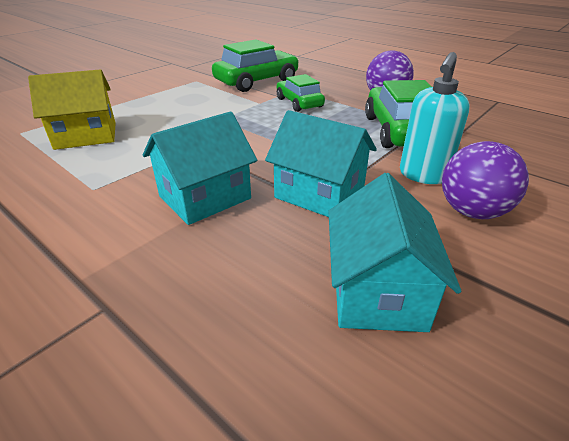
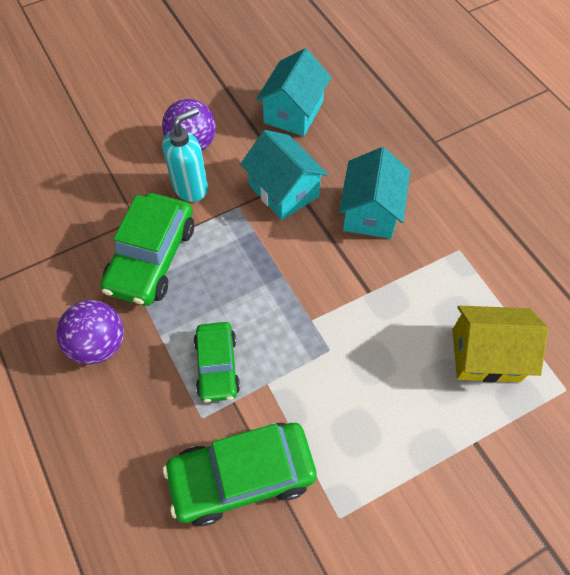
camera: 160 degrees left, 25 degrees up
turquoise house [143,111,257,225] -> turquoise house turned 60 degrees counterclockwise [339,147,410,239]

